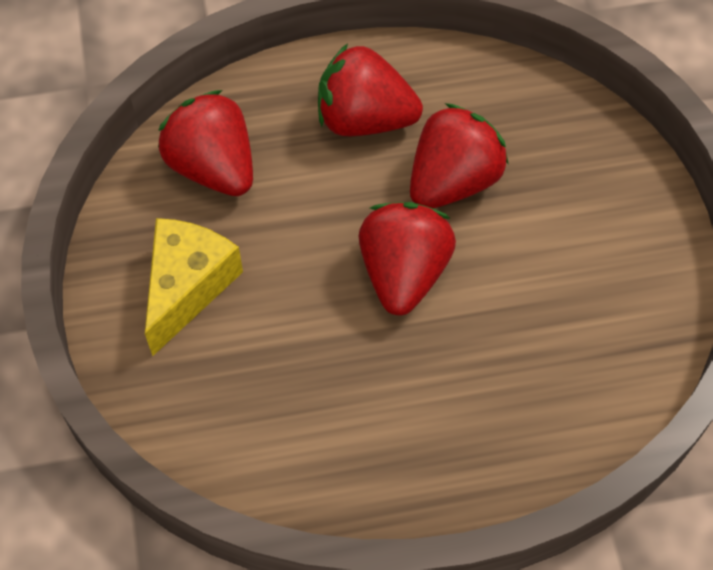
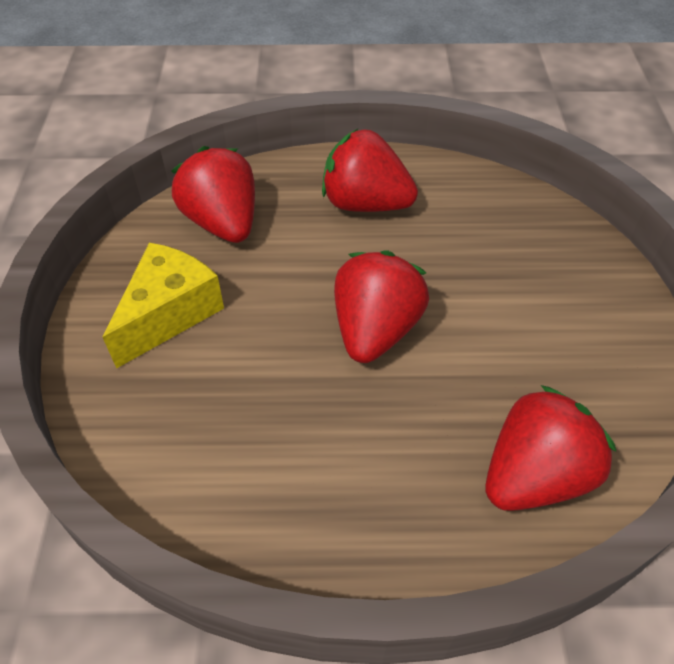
camera: 10 degrees right, 10 degrees down
red strawberry [410,103,508,208] -> red strawberry moved to [486,385,617,511]

